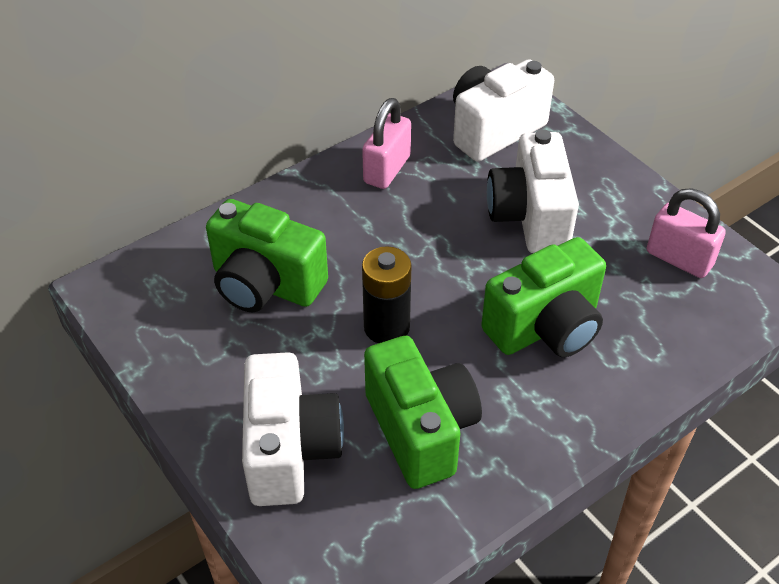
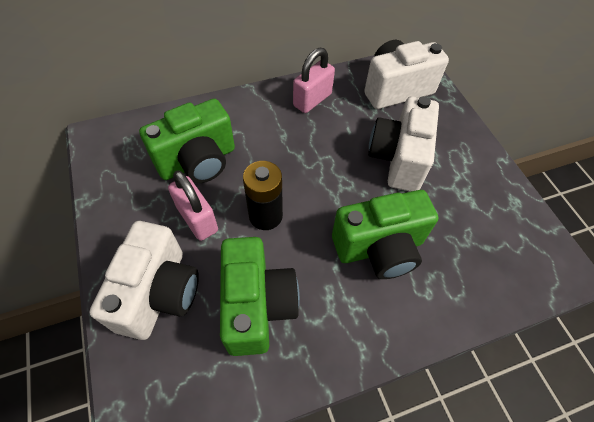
camera: 15 degrees right, 10 degrees up
green camera [206,199,328,312] -> green camera turned 75 degrees counterclockwise [139,99,235,183]
pink padlock [647,188,726,278] -> pink padlock moved to [168,170,218,241]

